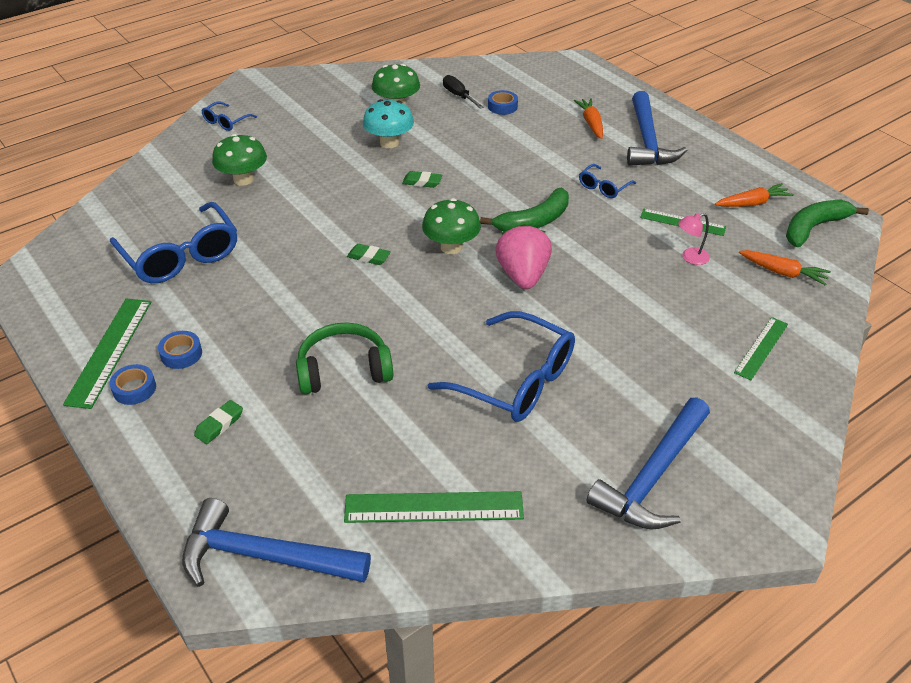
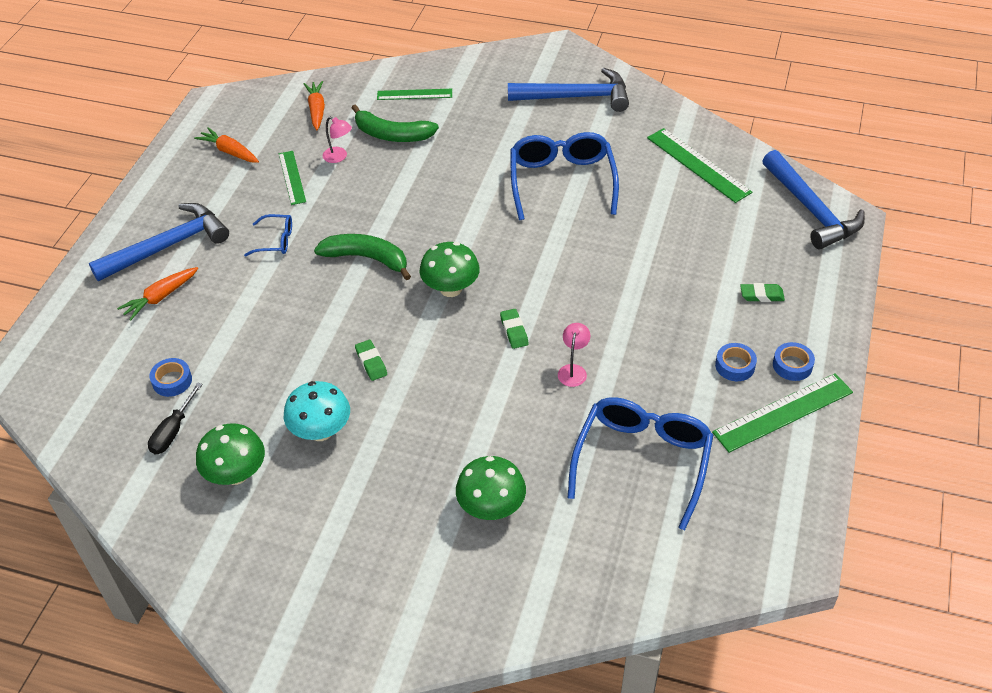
camera: 125 degrees left, 5 degrees up
blue glasses [202,102,257,131] -> none
green headphones [296,323,393,394] -> none
pink strawberry [495,224,552,289] -> none
green banana [786,199,869,247] -> green banana moved to [352,104,439,142]
none -> pink lamp [558,323,590,387]

